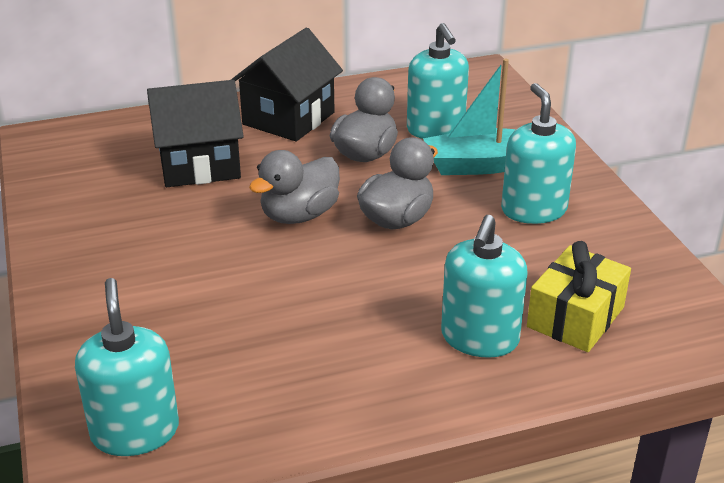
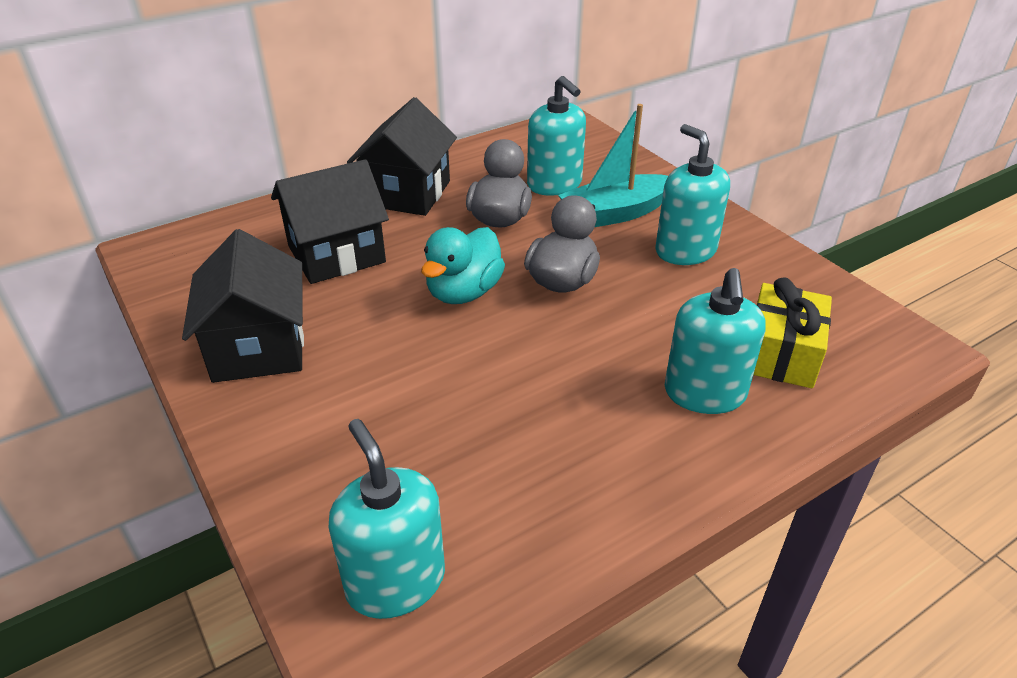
camera: 15 degrees left, 5 degrees up
grey duck [249,150,340,224] -> turquoise duck [421,227,505,304]
none -> black house [182,229,304,383]

